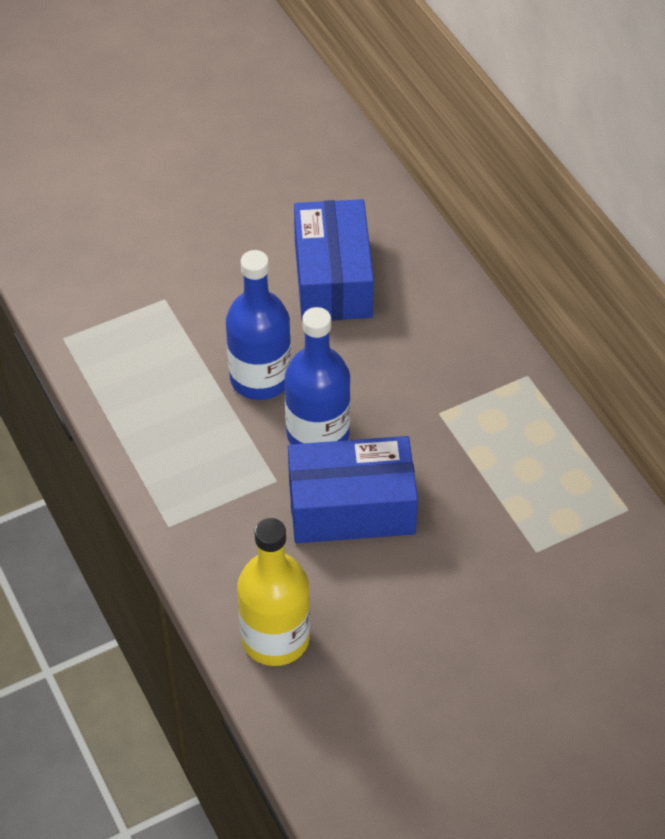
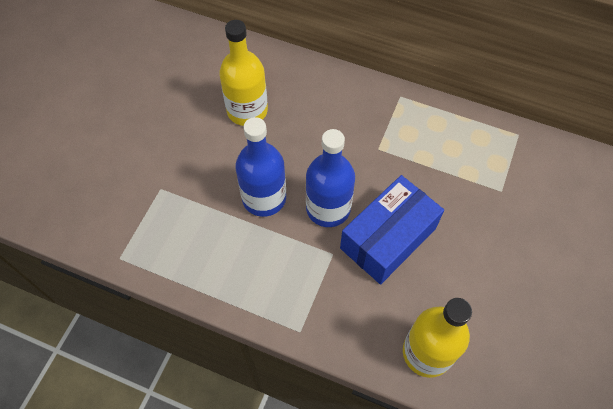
camera: 40 degrees left, 10 degrees up
blue box [294,199,374,320] -> yellow bottle [219,20,268,126]

